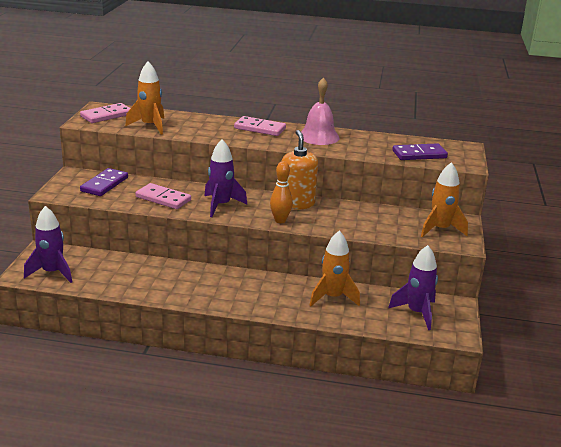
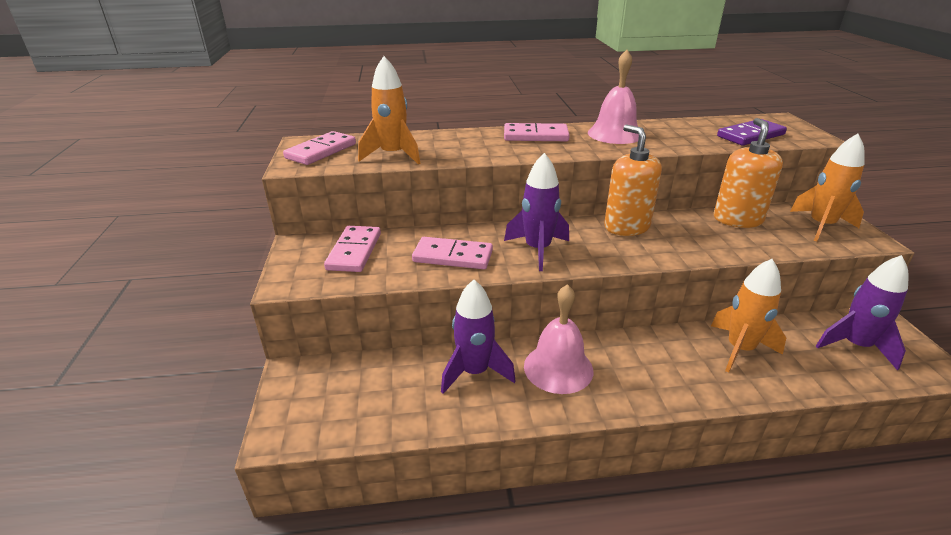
camera: 15 degrees left, 5 degrees up
purple rocket [24,206,72,283] -> purple rocket moved to [441,280,516,394]
purple domino [80,168,128,196] -> pink domino [324,226,381,272]
orange bowling pin [270,161,293,223] -> none
none -> pink bell [524,284,594,394]
none -> orange soap dispenser [714,118,783,228]

